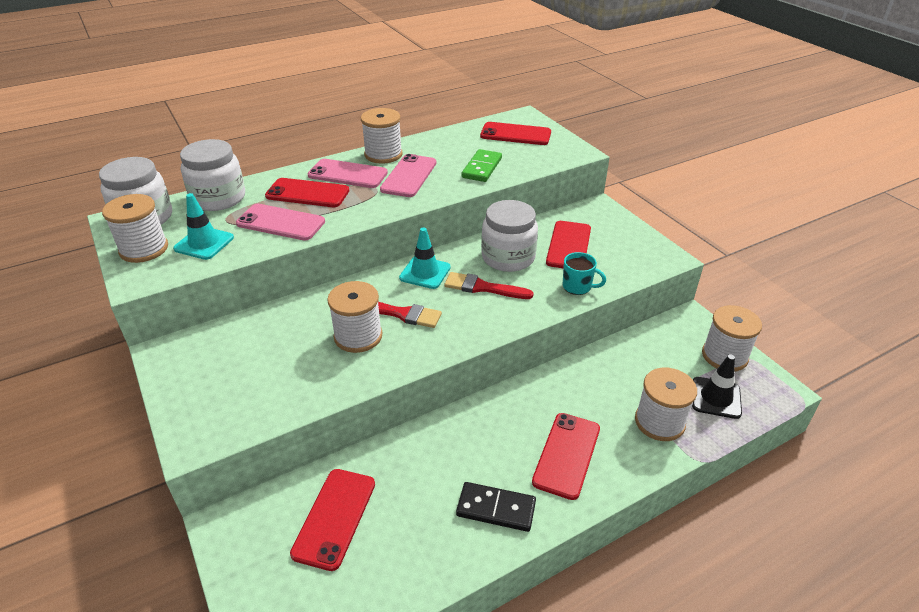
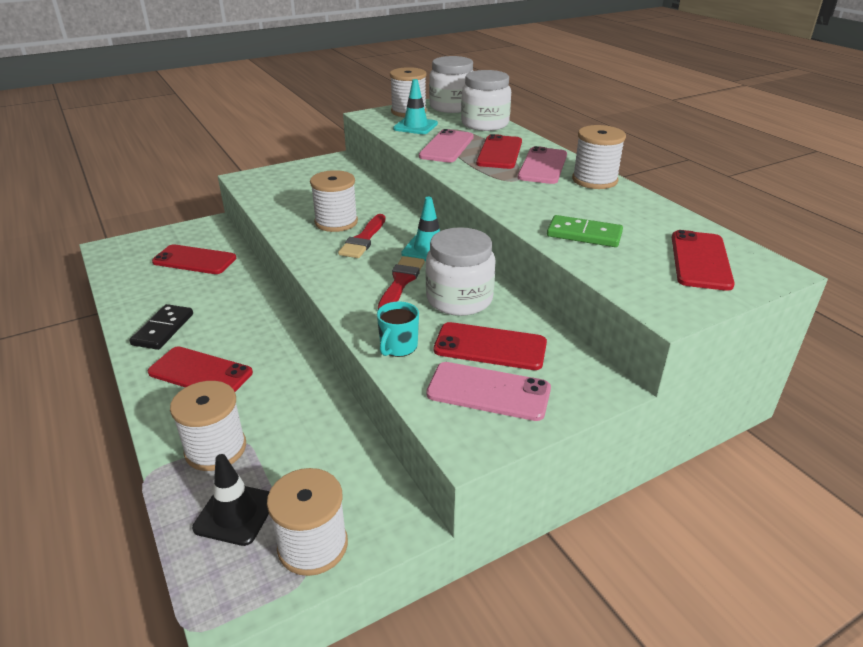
camera: 90 degrees right, 5 degrees down
pink phone [380,154,436,197] -> pink phone moved to [426,362,551,421]

